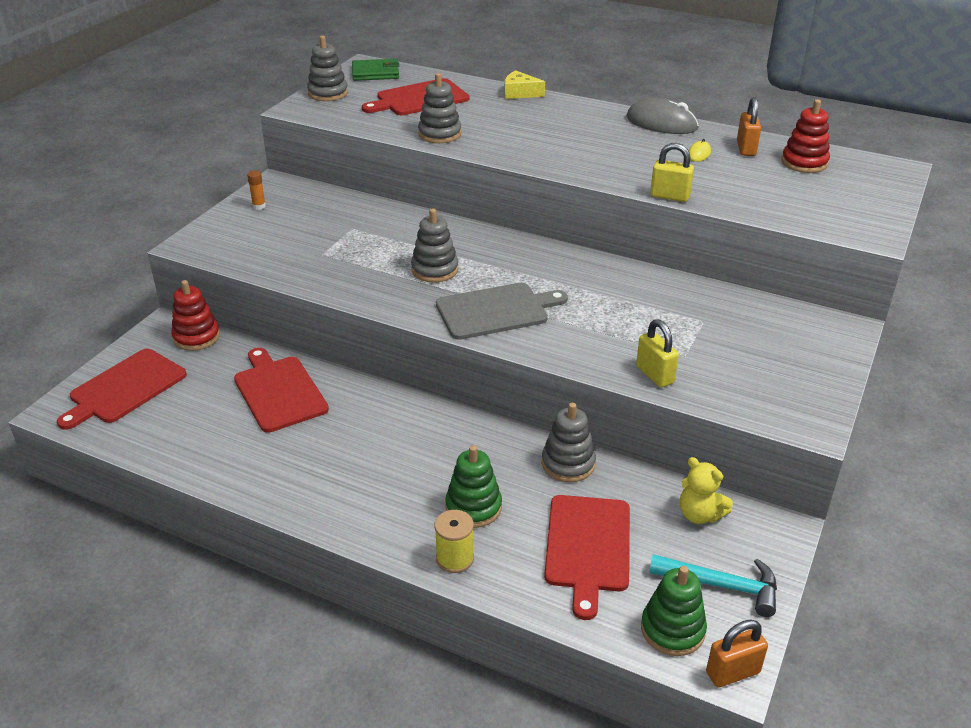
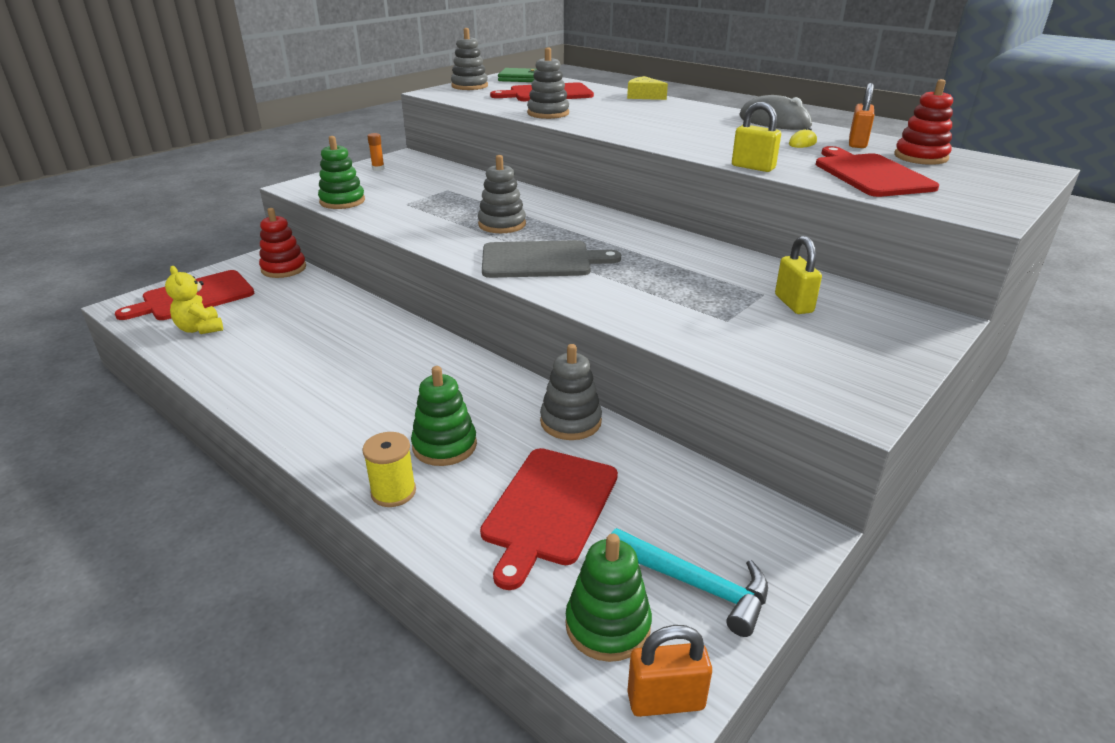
camera: 15 degrees right, 5 degrees down
red cutting board [234,348,329,433] -> red cutting board moved to [816,146,939,197]
yellow padlock [636,319,679,388] -> yellow padlock moved to [775,236,822,314]
yellow teddy bear [680,457,733,524] -> yellow teddy bear moved to [165,266,223,334]
none -> green stacking toy [318,136,365,209]

